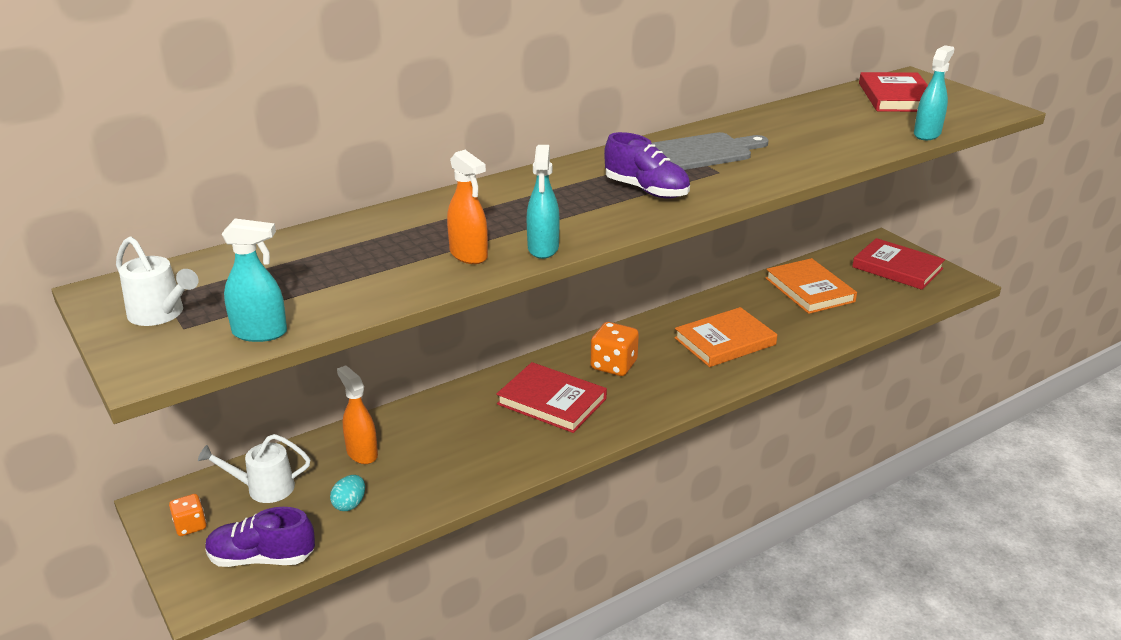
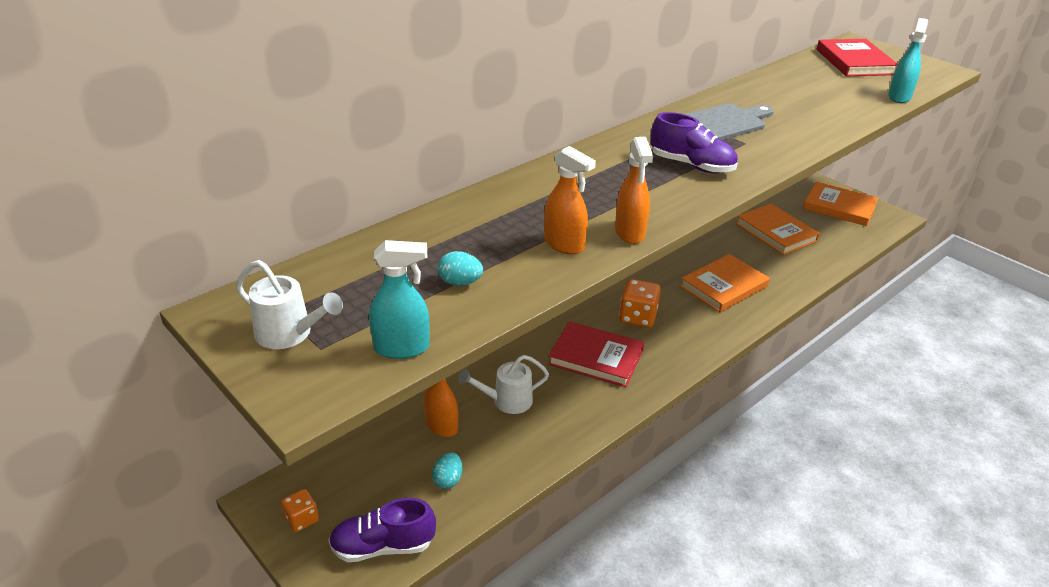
camera: 10 degrees left, 5 degrees up
white watering can [198,434,310,503] -> white watering can moved to [458,355,549,414]
turquoise spray bottle [527,145,560,259] -> orange spray bottle [615,137,653,244]
red book [852,238,945,290] -> orange book [803,182,878,226]
none -> turquoise egg [438,251,483,286]

